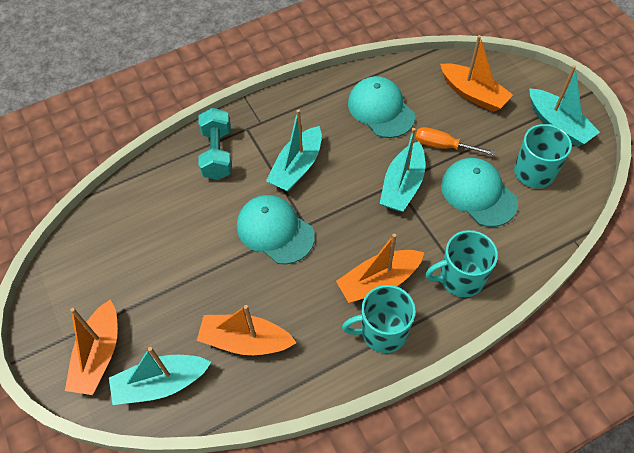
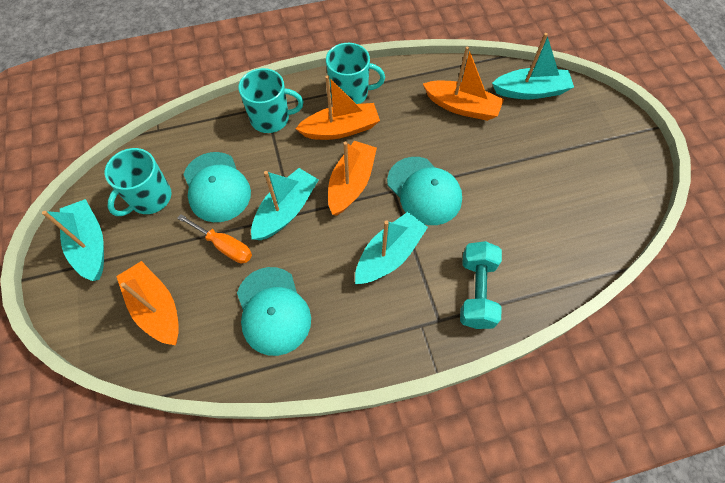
camera: 170 degrees left, 5 degrees up
orange boat [65,300,118,395] -> orange boat moved to [328,141,377,216]

